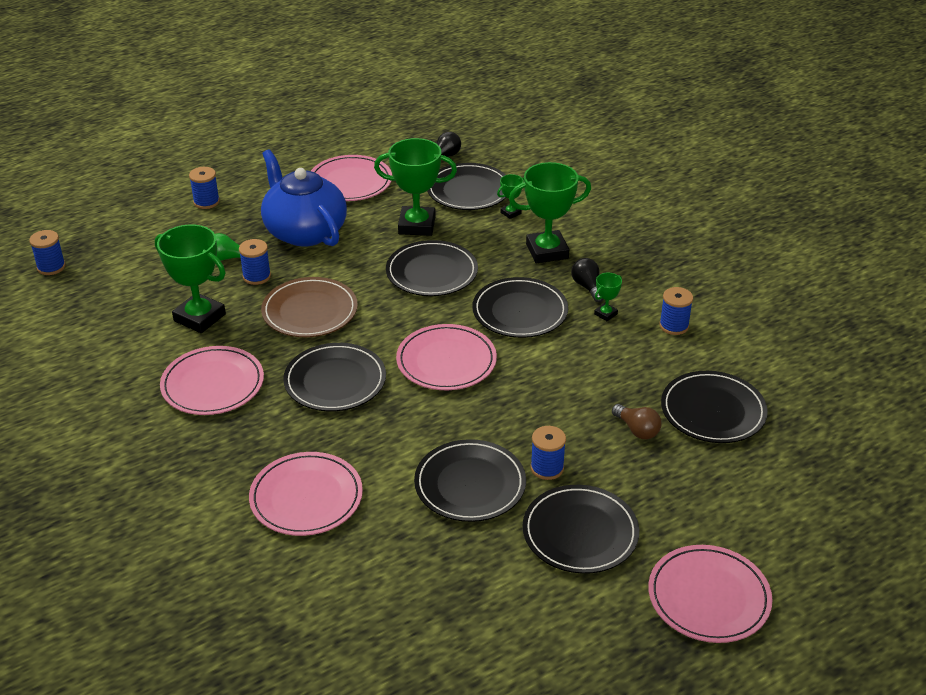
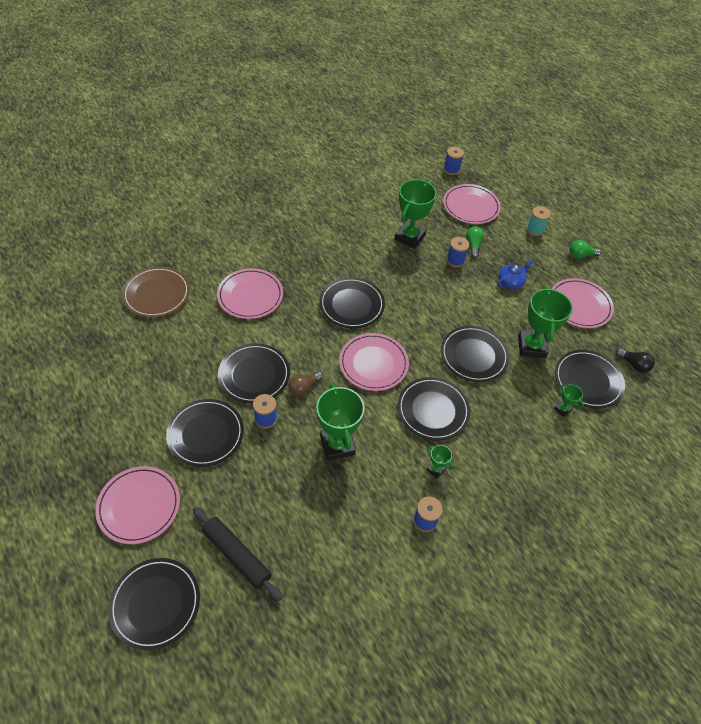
camera: 85 degrees right, 15 degrees up
pink plate [160,346,264,415] -> pink plate moved to [443,184,501,224]
blue spool [189,167,220,209] -> turquoise spool [526,206,551,236]
blue teapot [261,149,347,247] -> blue teapot [497,260,533,289], size x0.46
brown plate [261,277,358,337] -> brown plate moved to [122,267,190,318]
green trophy [509,162,591,263] -> green trophy moved to [316,383,365,461]
black light bulb [571,258,604,302] -> none
brown light bulb [612,404,662,439] -> brown light bulb moved to [288,371,323,396]
black plate [661,371,768,443] -> black plate moved to [108,558,200,650]
none -> black rolling pin [193,507,283,601]
none -> green light bulb [570,240,601,259]

